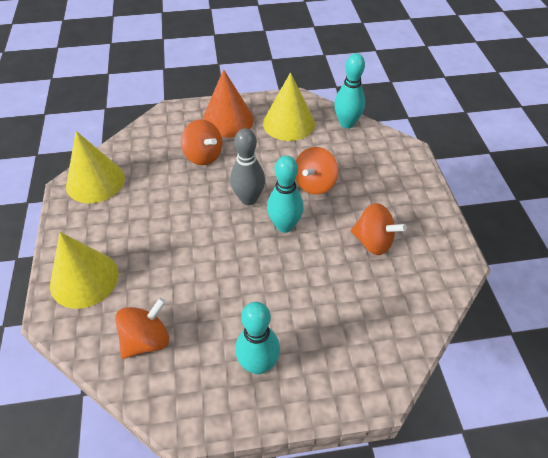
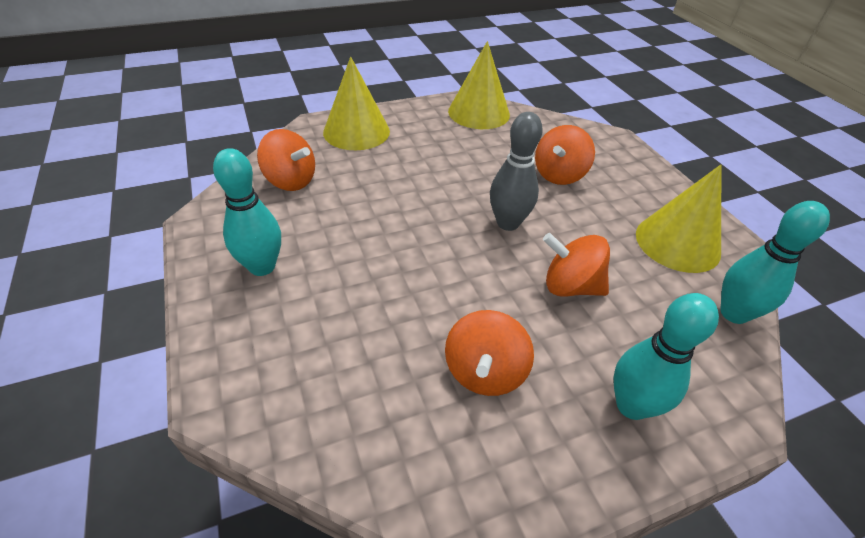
camera: 75 degrees right, 5 degrees down
orange cone [202,69,254,138] -> none
turquoise bowling pin [267,156,304,233] -> turquoise bowling pin moved to [614,293,719,420]

